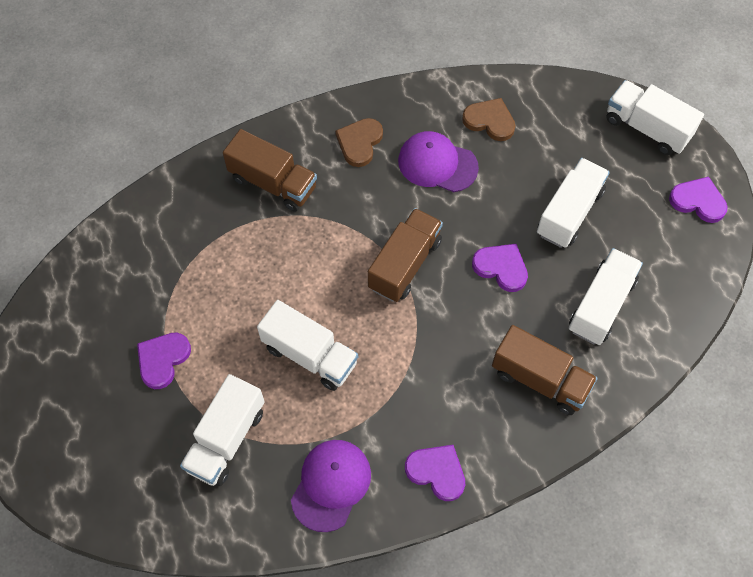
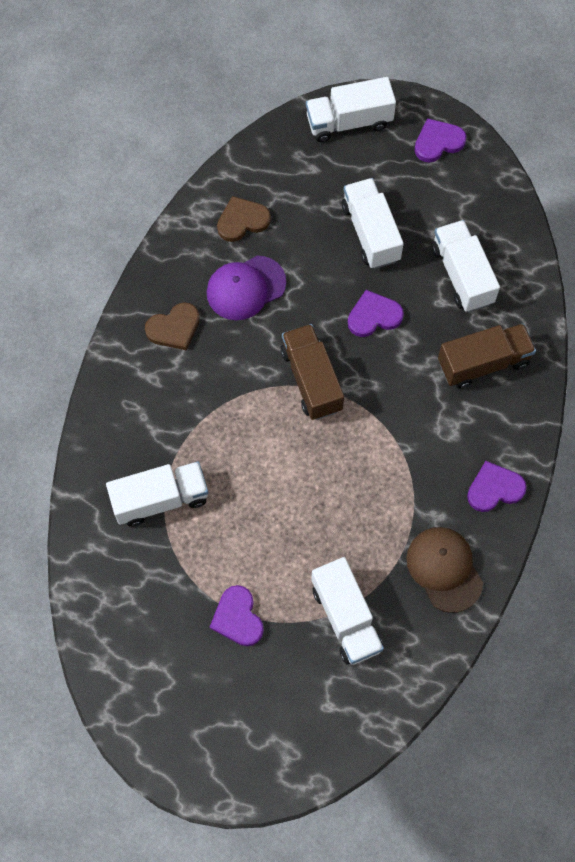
camera: 50 degrees left, 5 degrees up
brown truck [223,129,317,212] -> none
white truck [257,300,358,391] -> white truck moved to [106,461,208,527]
purple cap [291,440,371,532] -> brown cap [406,527,483,613]
brown heart [335,118,383,167] -> brown heart turned 90 degrees counterclockwise [145,302,200,351]

